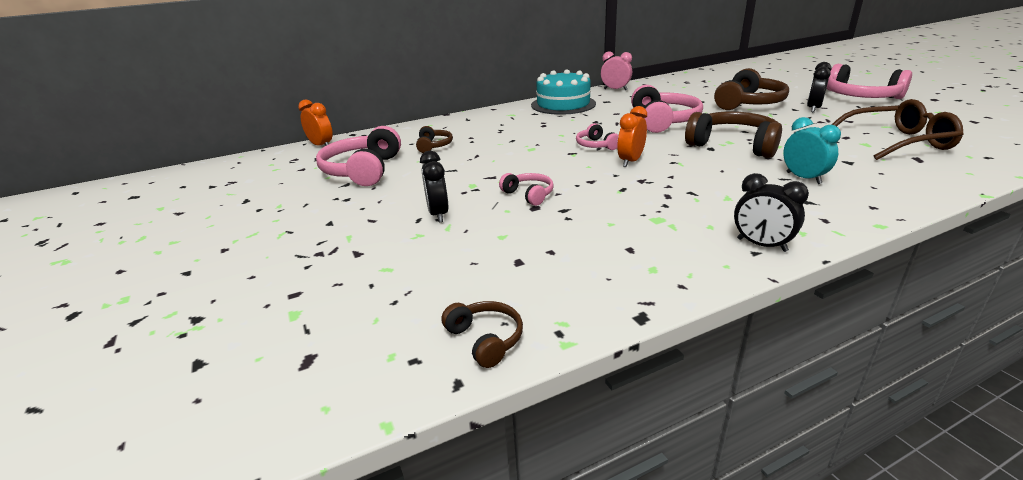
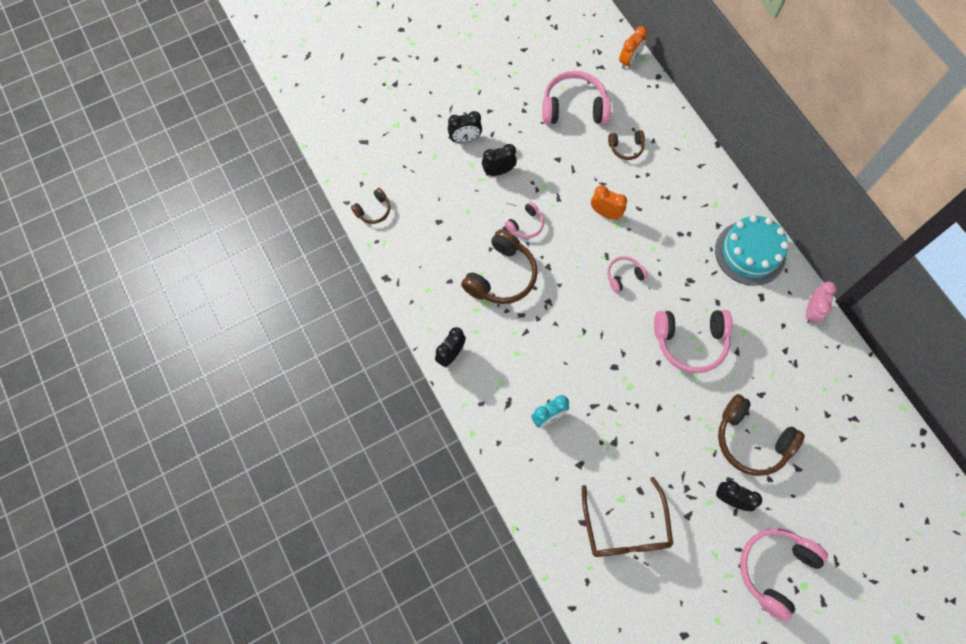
camera: 85 degrees right, 40 degrees up
orange clock [617,106,647,167] -> orange clock moved to [591,185,627,220]
brown headphones [685,111,782,158] -> brown headphones moved to [461,229,538,304]
none -> black clock [448,111,482,143]

